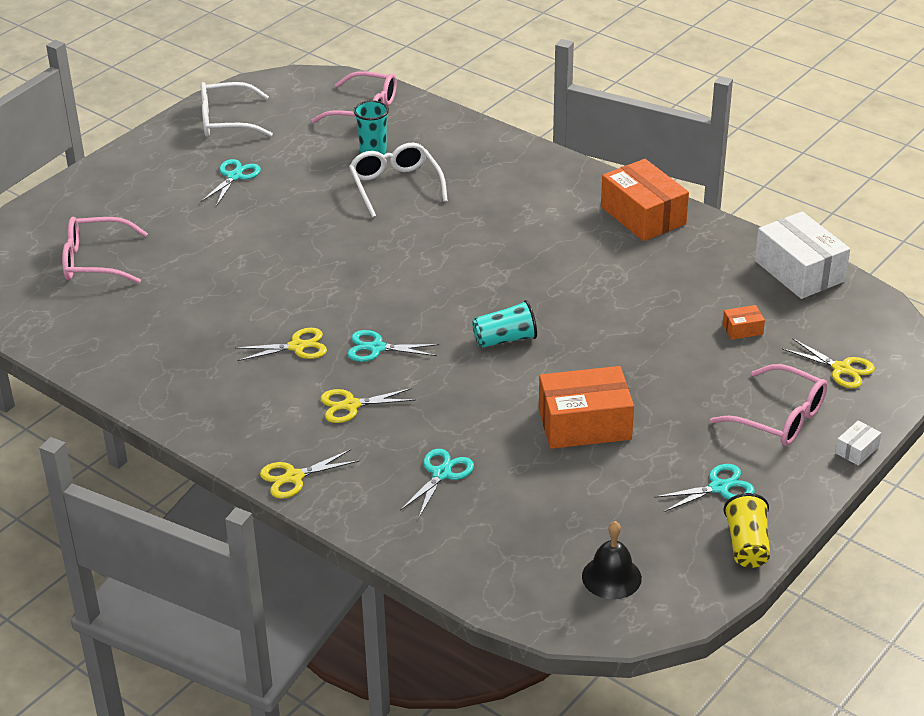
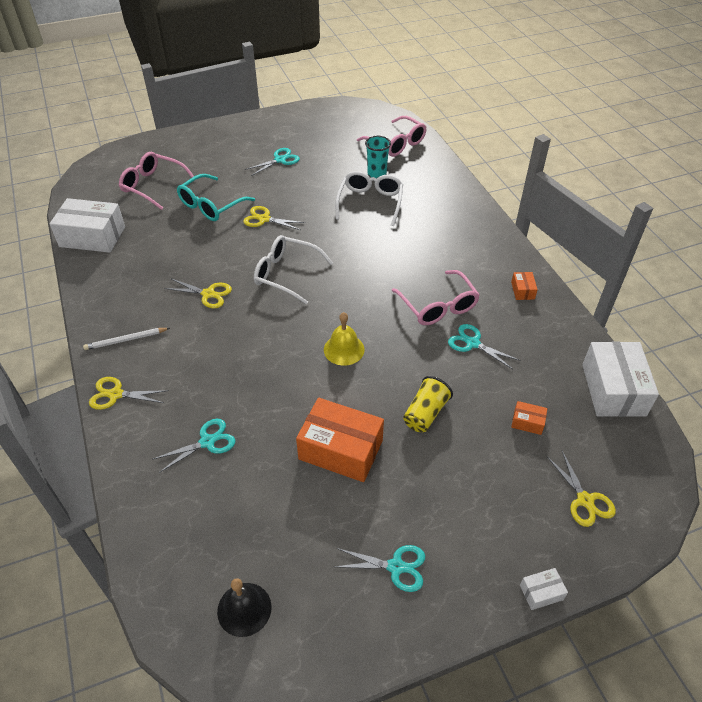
camera: 30 degrees right, 10 degrees up
white glasses [201,82,273,137] -> white glasses moved to [254,235,333,304]
yellow scissors [320,388,416,423] -> yellow scissors moved to [243,206,305,230]
turquoise scissors [347,330,439,362] -> turquoise scissors moved to [448,324,519,369]
turquoise cup [472,300,537,348] -> yellow bell [324,312,365,366]
orange box [601,159,689,241] -> orange box [511,272,538,300], size x0.44
pink glasses [710,364,828,446] -> pink glasses moved to [392,270,480,325]
yellow cup [723,493,770,568] -> yellow cup moved to [403,376,453,432]
none -> white box [50,198,125,253]
none -> white pencil [83,328,170,350]
none -> turquoise glasses [177,174,255,221]

